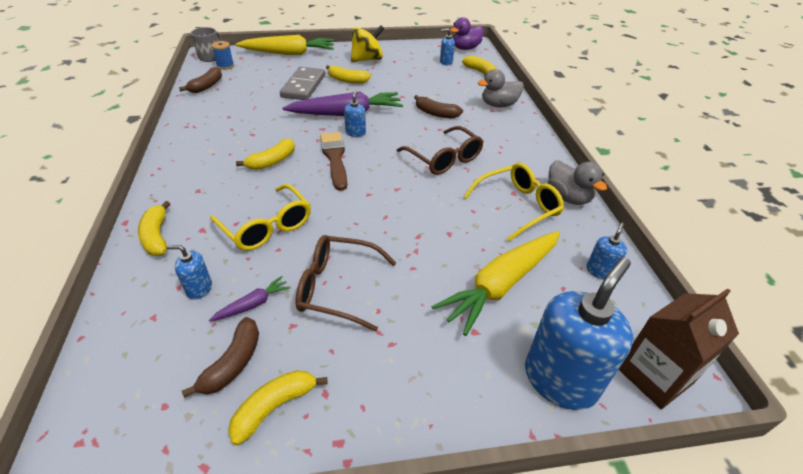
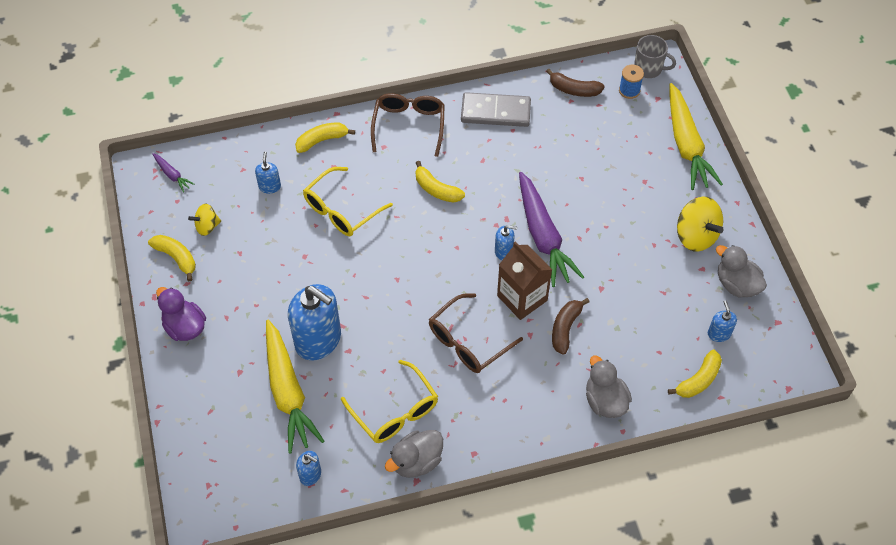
camera: 85 degrees right, 15 degrees up
brown banana [182,317,259,398] -> yellow spinning top [188,204,221,236]
purple carrot [209,276,291,322] -> purple carrot moved to [153,153,194,193]
grey domino [280,67,325,100] -> grey domino moved to [461,92,531,127]
brown glasses [295,235,396,331] -> brown glasses moved to [371,93,445,157]
brown brush [320,132,347,191] -> none
yellow banana [326,65,371,84] -> none
yellow carrot [431,231,560,336] -> yellow carrot turned 150 degrees counterclockwise [266,320,324,453]
purple duck [450,17,483,50] -> purple duck moved to [156,287,206,341]
blue soap dispenser [525,257,633,410] -> blue soap dispenser moved to [288,284,341,361]
brown carton [619,288,739,409] -> brown carton moved to [497,242,552,320]
none -> grey duck [716,245,767,298]

